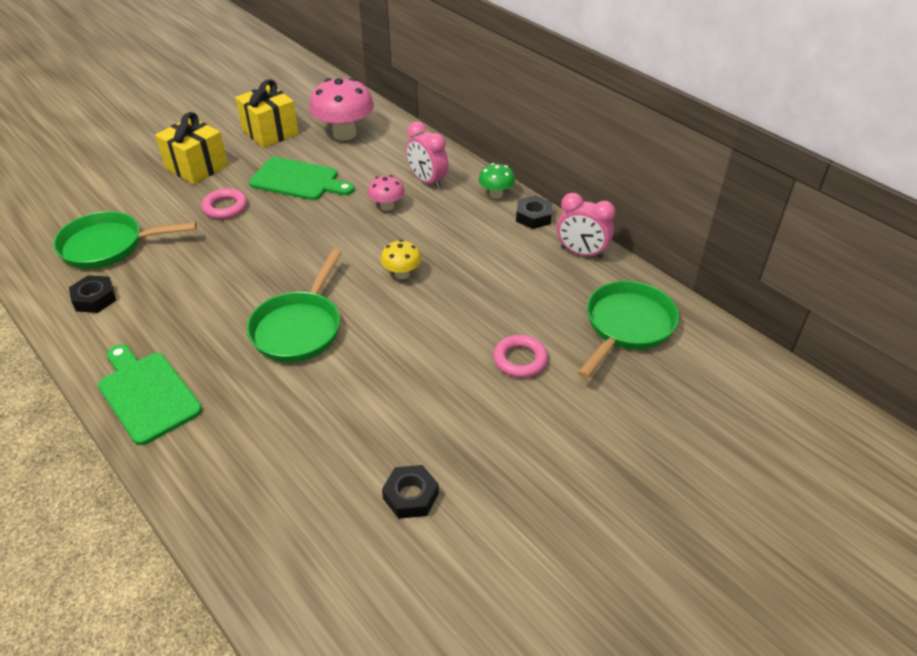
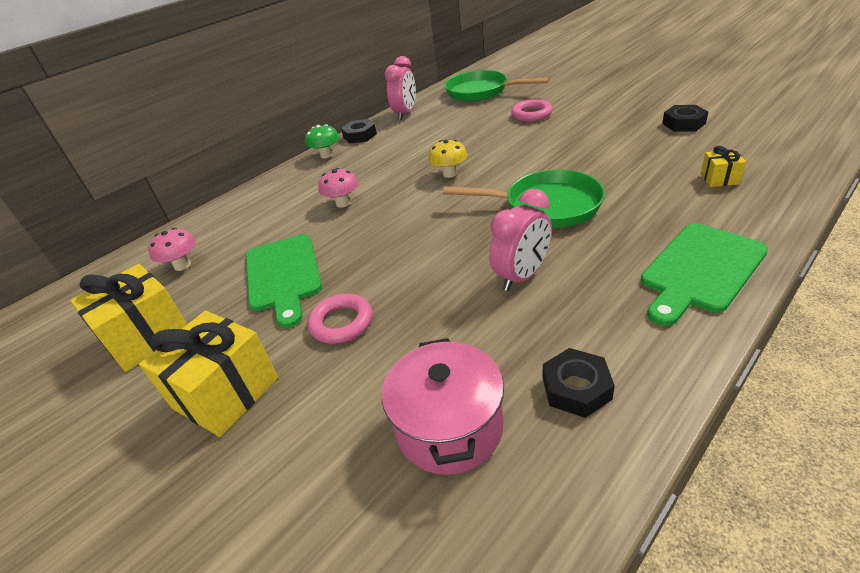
camera: 90 degrees left, 5 degrees down
green pan [53,211,197,269] -> pink pot [382,338,504,475]
green cutting board [249,157,355,200] -> green cutting board turned 150 degrees clockwise [246,234,322,328]
pink mushroom [309,78,374,141] -> pink mushroom [148,228,196,271], size x0.52
pink clock [406,121,449,189] -> pink clock moved to [489,189,552,291]
none -> yellow gift [701,146,746,187]

